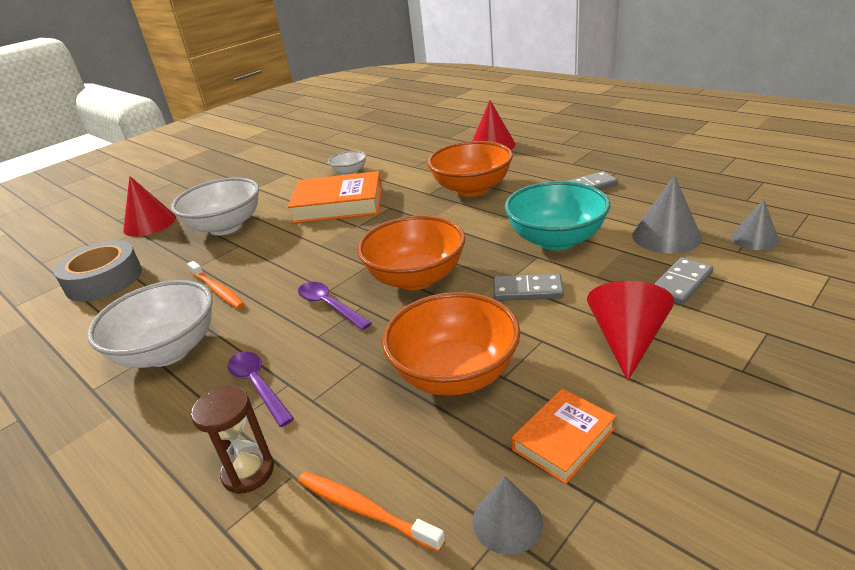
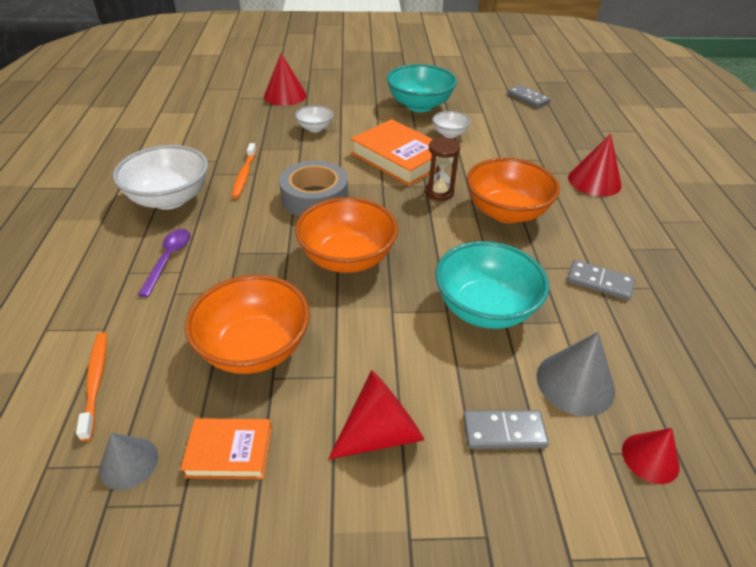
camera: 40 degrees right, 10 degrees up
grey tape [54,240,142,301] -> grey tape moved to [279,161,348,217]
white bowl [171,177,259,236] -> white bowl [295,105,333,132], size x0.51
brown hourglass [191,385,274,494] -> brown hourglass moved to [425,137,460,201]
purple spoon [298,282,372,330] -> none
grey domino [494,273,564,301] -> grey domino moved to [507,85,551,108]
grey cone [731,199,780,250] -> red cone [622,428,680,484]
none -> turquoise bowl [387,64,457,112]

